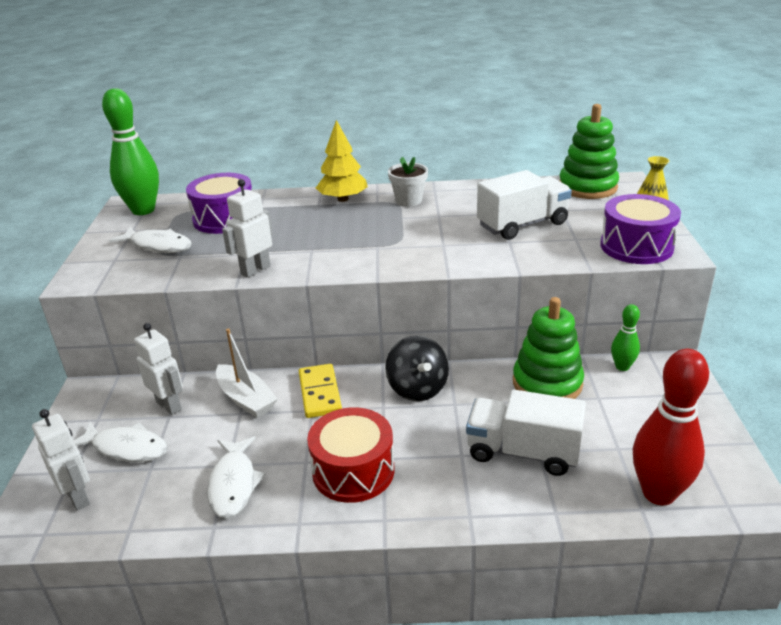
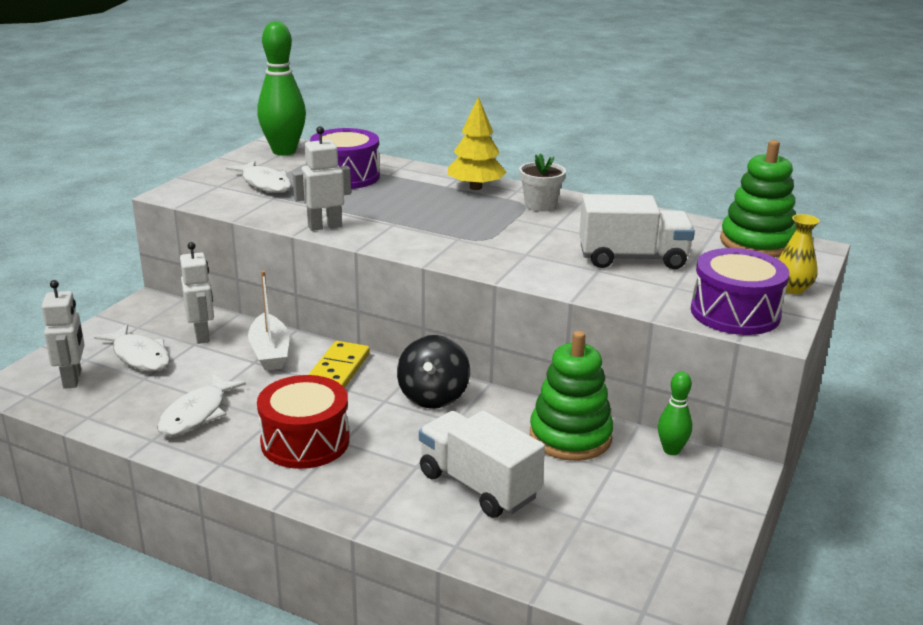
camera: 25 degrees right, 5 degrees down
red bowling pin [633,349,709,505] -> none

